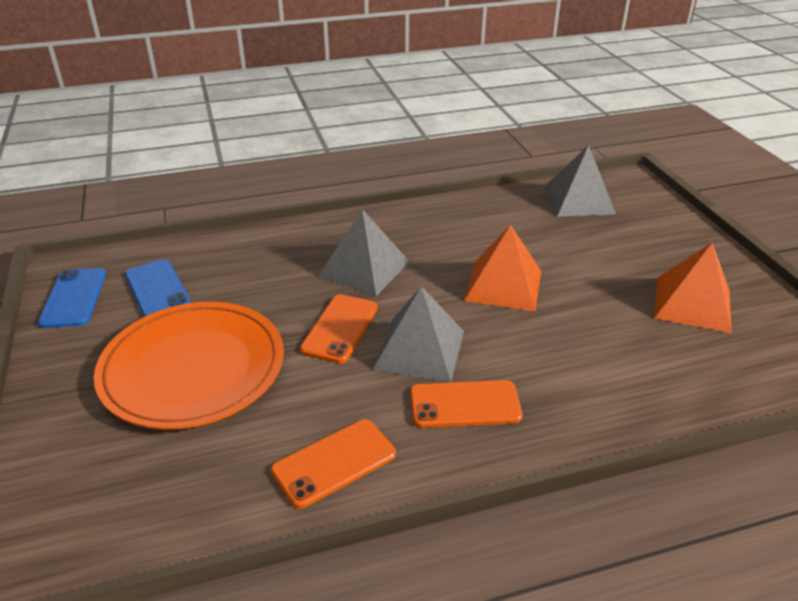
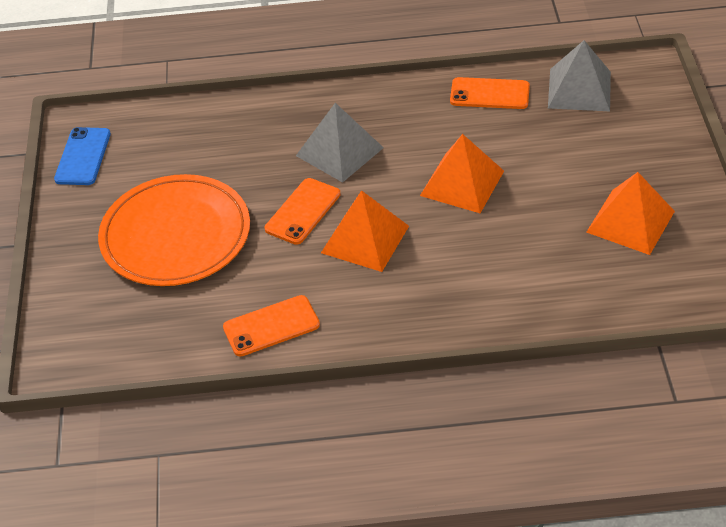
camera: 15 degrees right, 10 degrees up
blue phone [125,259,191,317] -> none
grey pyramid [373,286,464,382] -> orange pyramid [321,190,409,272]
orange phone [410,380,522,428] -> orange phone moved to [450,77,530,109]

